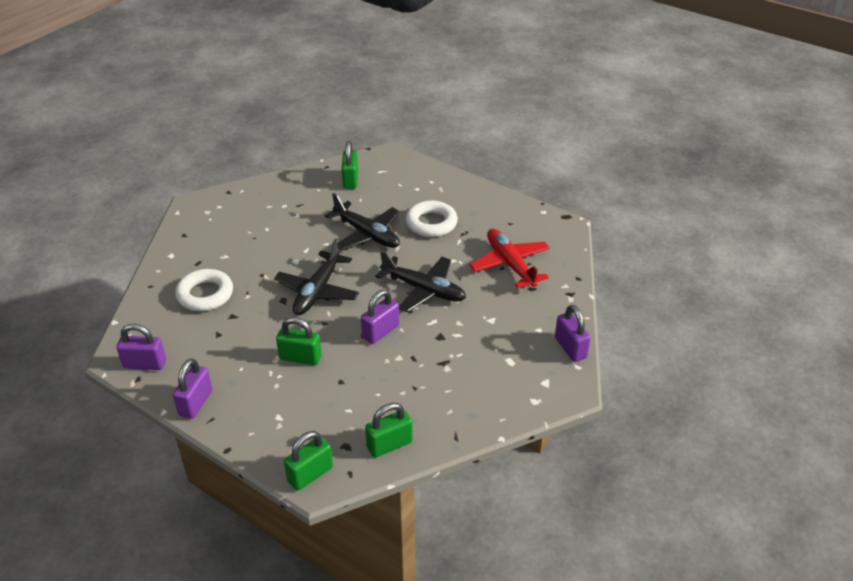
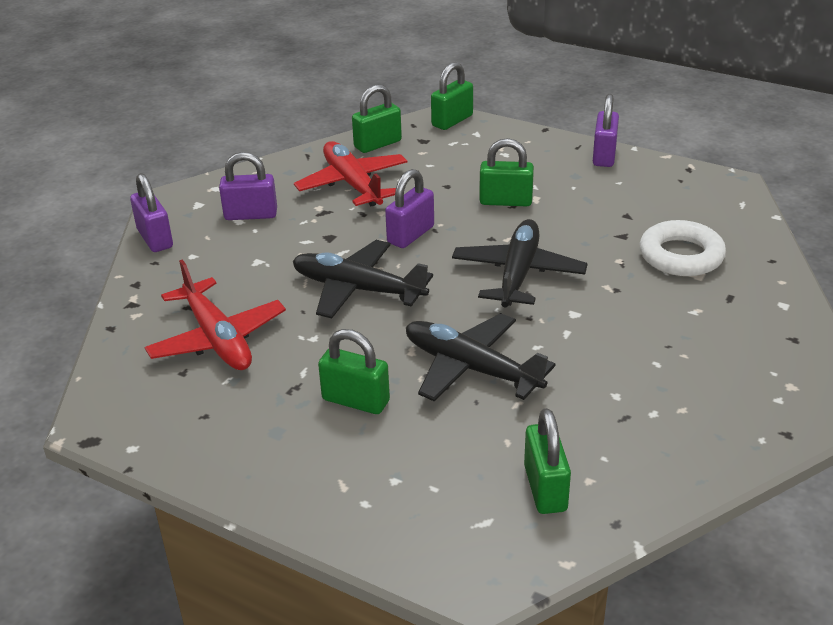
camera: 175 degrees right, 5 degrees down
purple padlock [117,324,166,370] -> purple padlock moved to [219,152,277,220]
white ring [406,200,458,237] -> green padlock [318,329,390,414]
none -> red plane [294,141,407,206]

